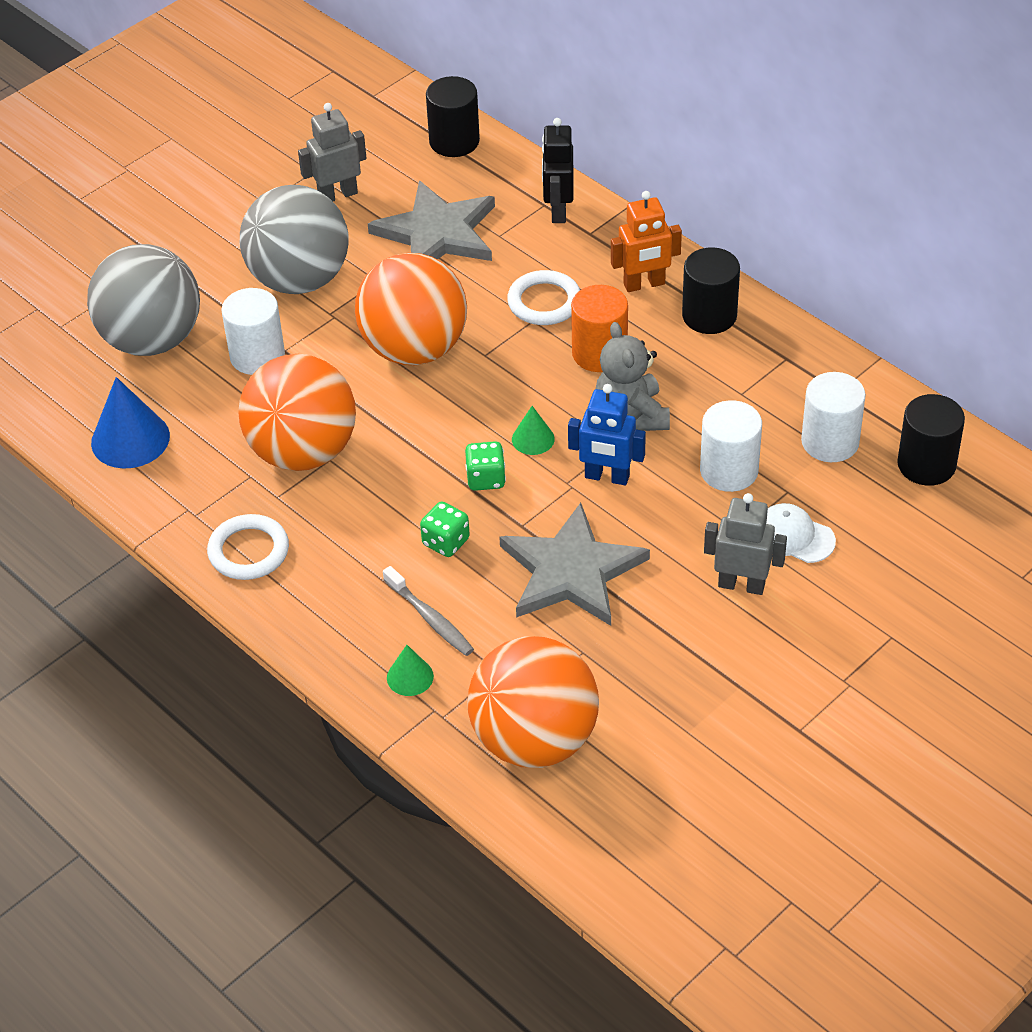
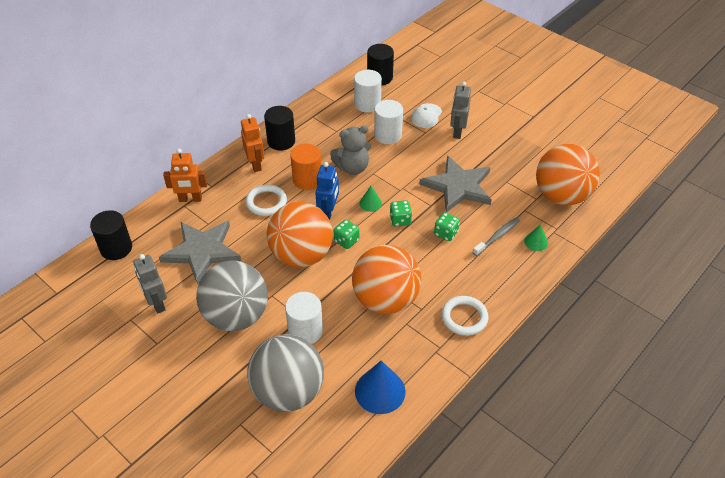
camera: 95 degrees left, 0 degrees up
black robot [542,118,573,223] -> orange robot [163,149,207,202]
blue robot [568,384,646,485] -> blue robot moved to [315,162,339,220]
none -> green dice [334,220,359,249]

